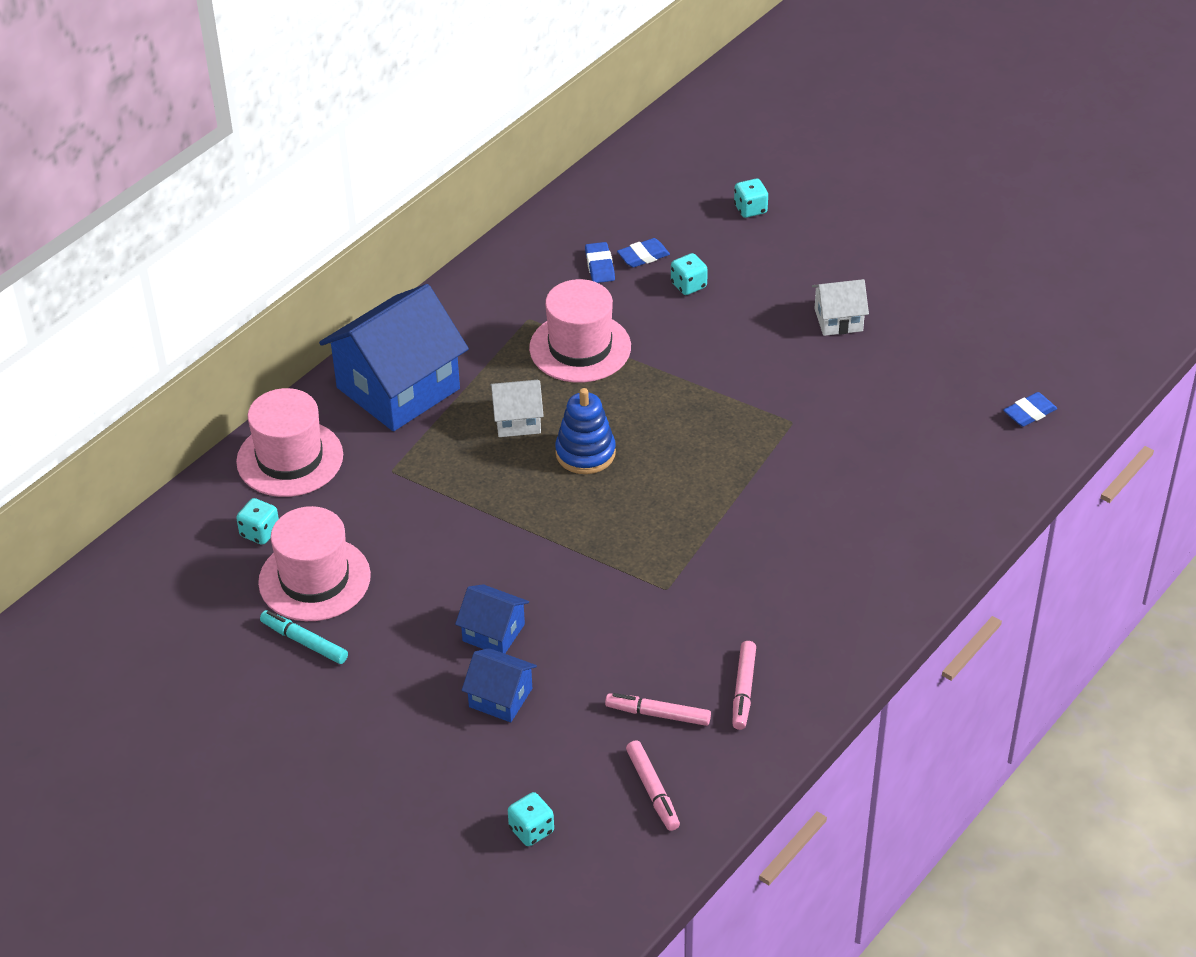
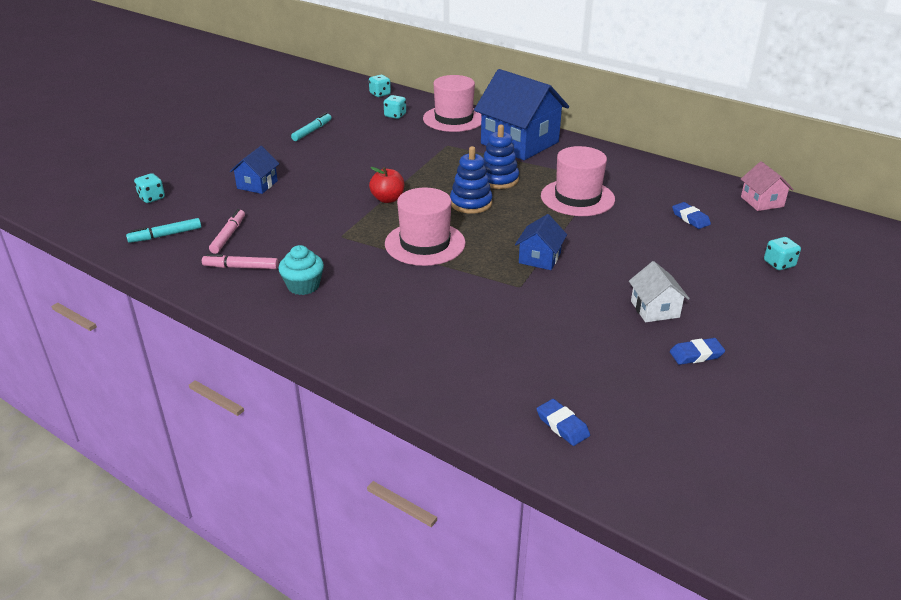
camera: 85 degrees right, 10 degrees down
pink hat [258,506,371,621] -> pink hat moved to [385,188,466,266]
blue house [455,584,529,654] -> blue house moved to [515,214,567,270]
white house [490,380,544,437] -> blue stacking toy [484,125,519,189]
blue eraser [585,242,615,283] -> blue eraser moved to [670,338,725,365]
pink marker [626,740,680,831] -> turquoise marker [126,218,201,243]
turquoise dice [671,253,708,295] -> turquoise dice moved to [369,75,391,97]
none -> turquoise cupcake [278,245,324,295]
none -> red apple [369,167,404,203]
none -> pink house [741,161,794,211]

